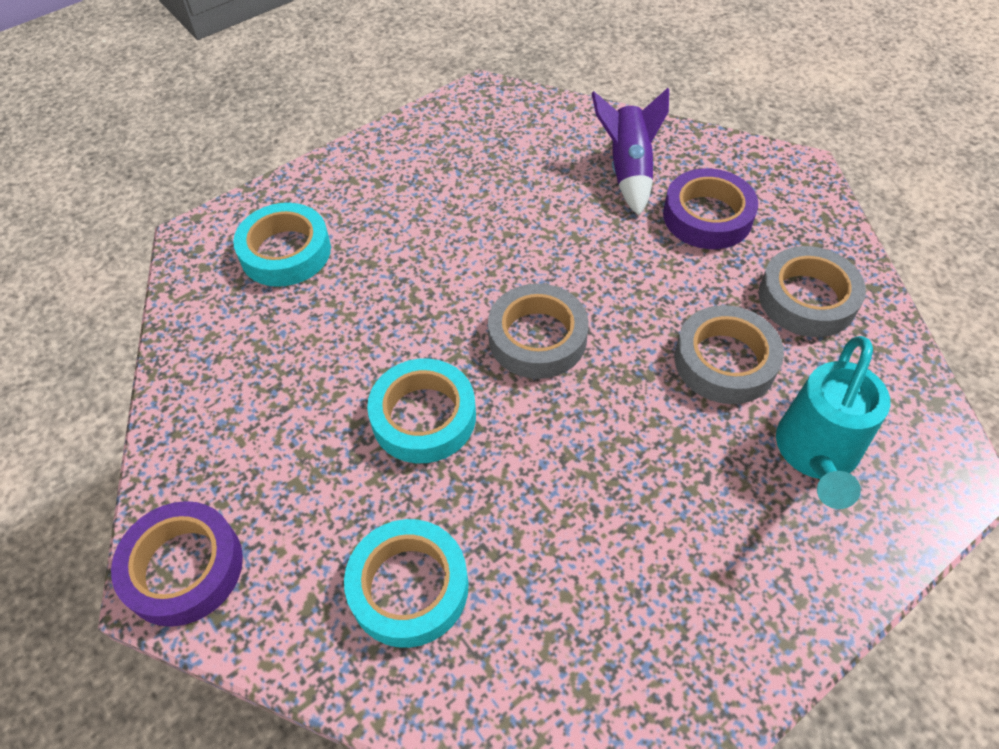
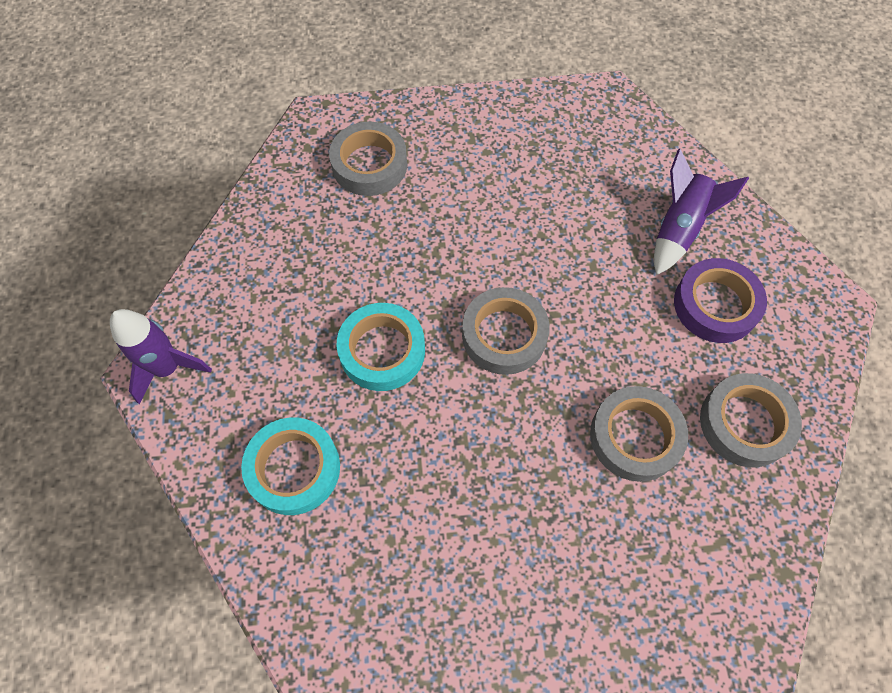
camera: 30 degrees right, 10 degrees up
purple tape [111,501,243,627] -> purple rocket [110,309,212,404]
turquoise tape [233,203,331,287] -> grey tape [329,121,407,196]
turquoise watering can [776,336,890,509] -> none

